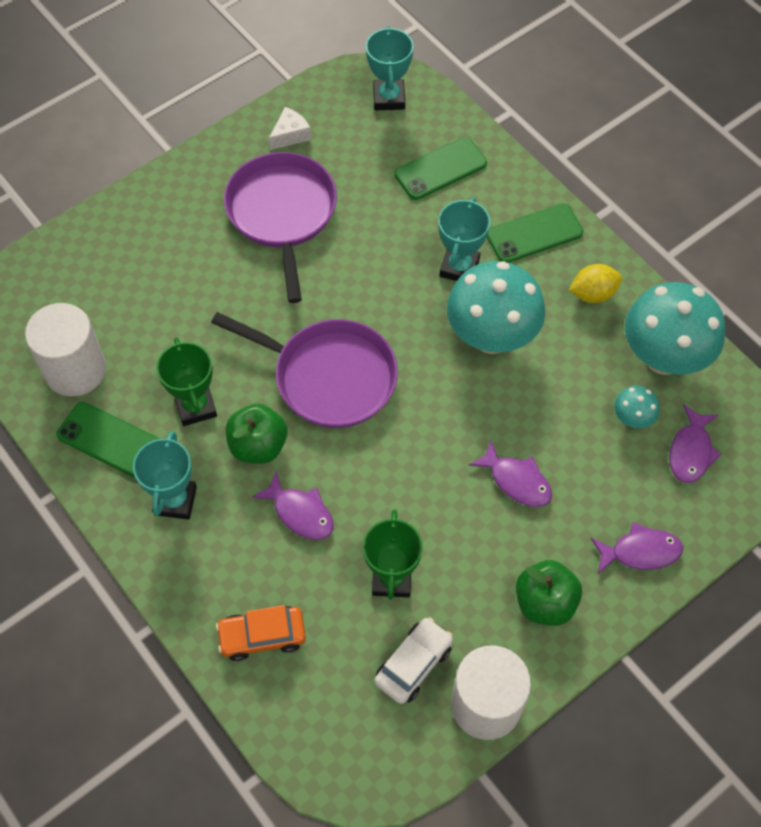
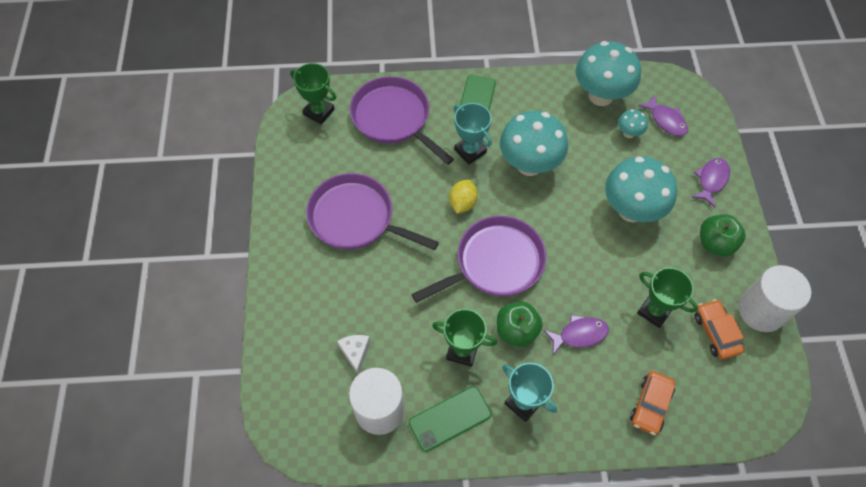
camera: 55 degrees left, 0 degrees up
white cheese [269,107,311,150] -> white cheese moved to [337,335,371,375]
turquoise trophy [366,26,414,110] -> green trophy [290,63,336,125]
white car [375,617,453,704] -> orange car [695,299,744,359]
green phone [394,137,487,200] -> purple pan [350,76,454,165]
purple fish [469,440,552,507] -> turquoise mushroom [605,156,677,223]
yellow lemon [569,264,622,303] -> yellow lemon moved to [449,179,478,214]

